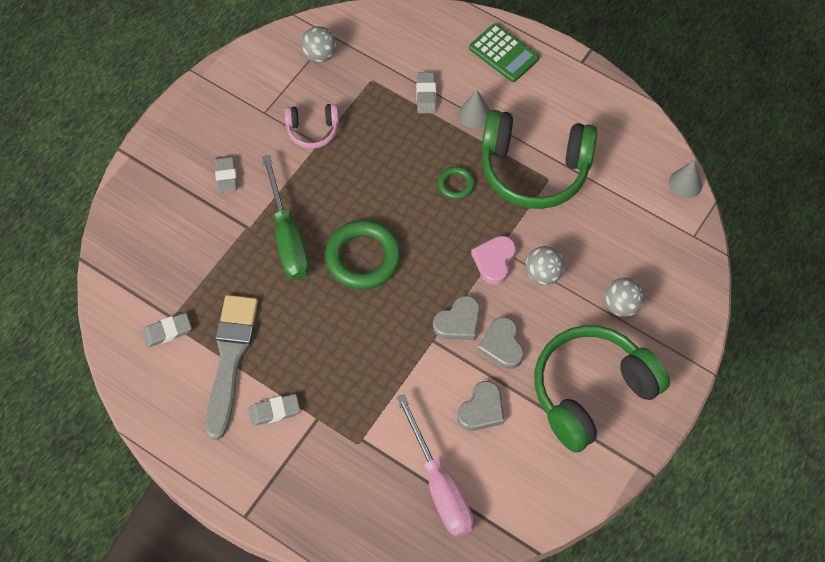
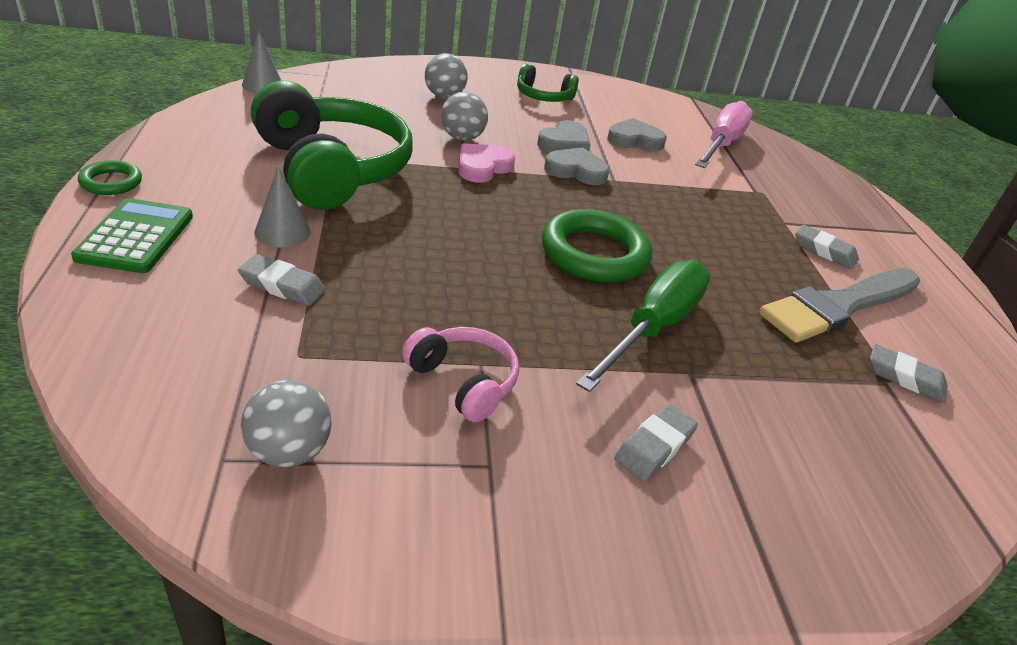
camera: 135 degrees left, 25 degrees down
grey eraser [416,72,436,114] -> grey eraser turned 60 degrees clockwise [238,254,326,306]
green ring [438,166,475,199] -> green ring moved to [78,160,142,195]
pink heart [471,236,516,285] -> pink heart turned 150 degrees clockwise [459,143,515,183]
green headphones [534,325,670,453] -> green headphones [517,63,579,102], size x0.49

